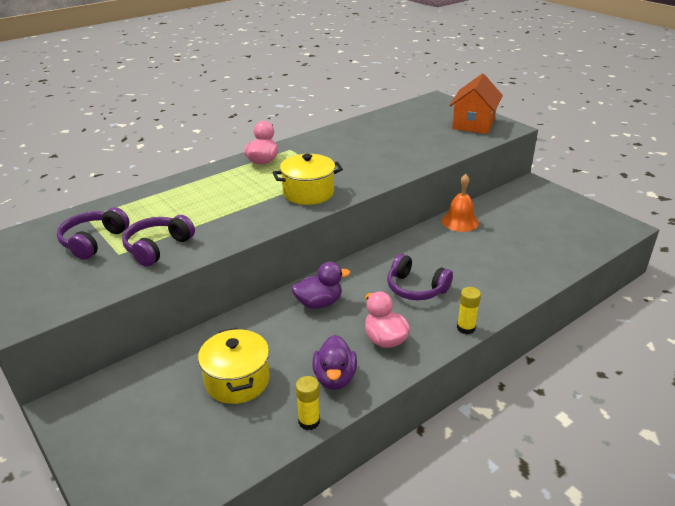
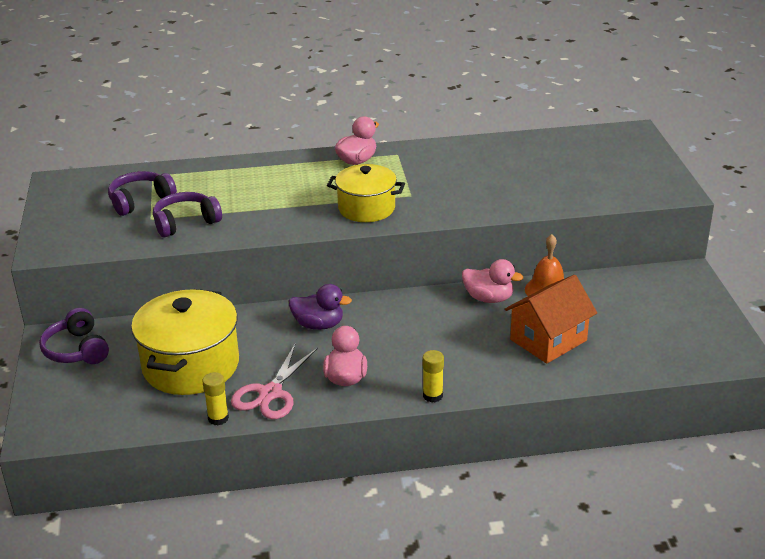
camera: 30 degrees right, 0 degrees up
yellow pot [198,328,270,404] -> yellow pot [131,289,239,395], size x1.55
purple duck [312,335,357,390] -> pink scissors [231,344,318,419]
purple headphones [387,254,453,300] -> purple headphones moved to [39,308,109,364]
orange house [449,73,503,134] -> orange house moved to [505,275,597,364]
none -> pink duck [462,259,523,303]

